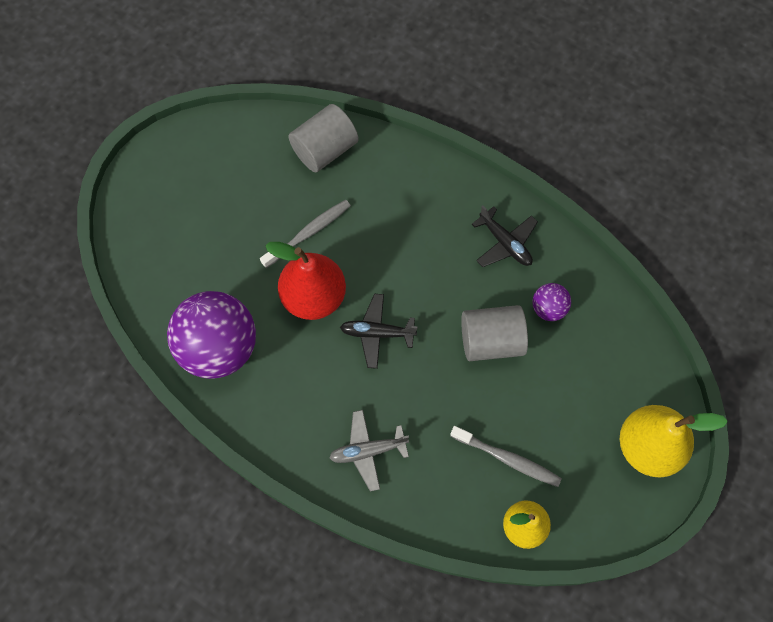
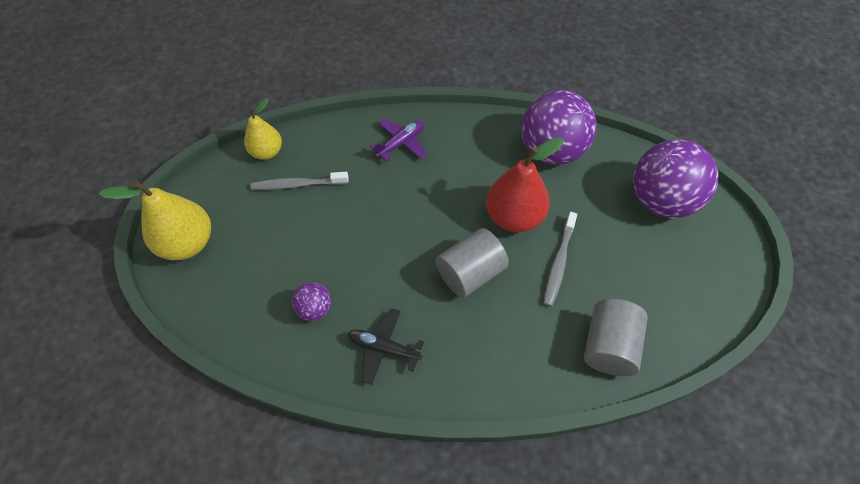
camera: 150 degrees right, 10 degrees down
grey plane [329,410,409,492] -> purple plane [370,118,427,162]
black plane [340,294,418,369] -> none
grey cylinder [461,305,528,361] -> grey cylinder moved to [436,228,509,298]
none -> purple ball [633,139,718,218]

